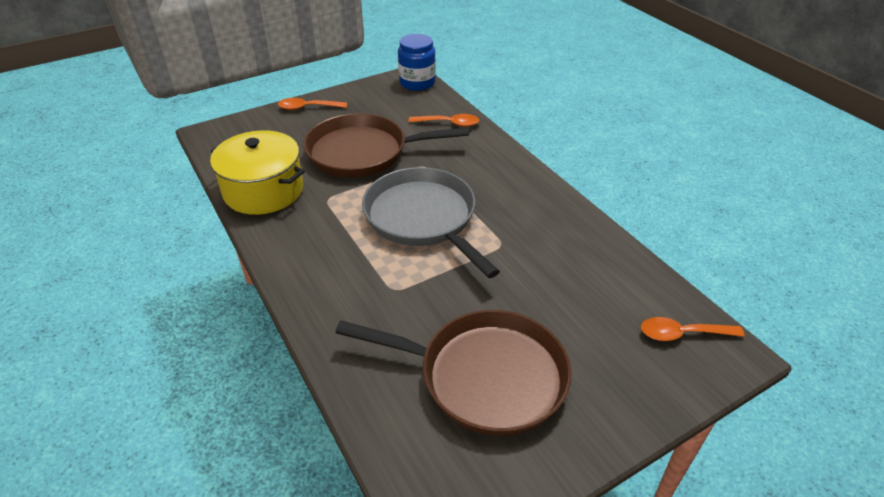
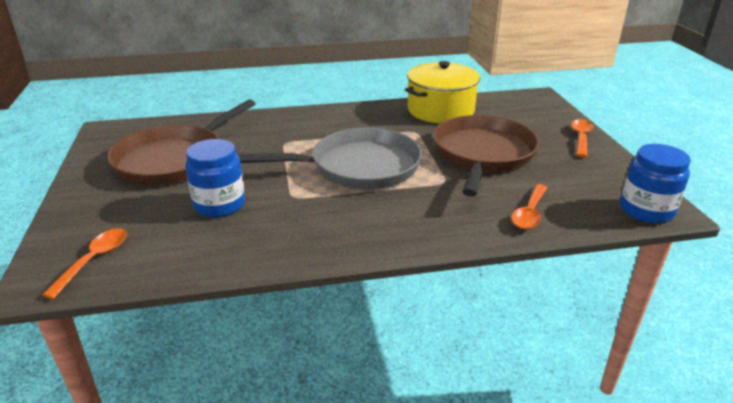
camera: 110 degrees right, 10 degrees down
none -> blue jar [185,139,245,218]

